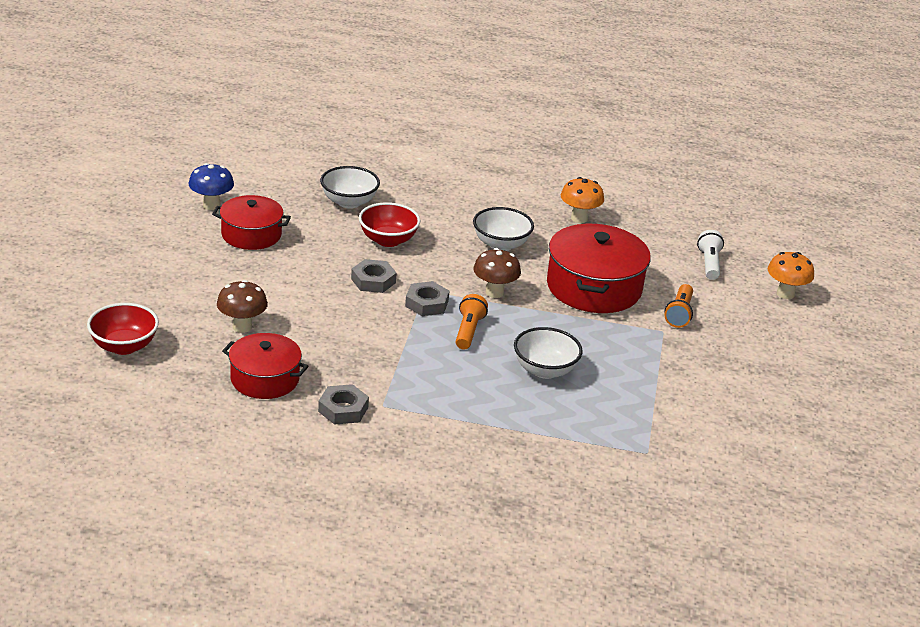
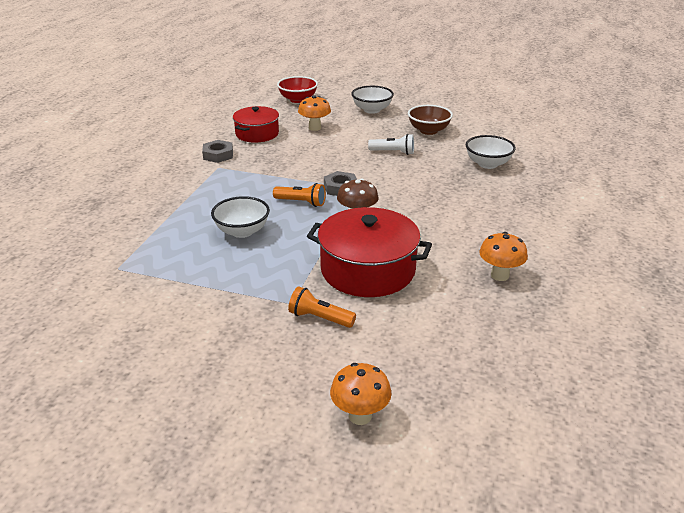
camera: 100 degrees right, 0 degrees up
blue mushroom [189,163,234,210] -> none
red pot [212,195,291,250] -> brown bowl [408,105,453,135]
brown mushroom [217,280,268,333] -> orange mushroom [298,95,331,131]
grey nut [351,259,396,293] -> none
red bowl [359,202,421,247] -> none
white bowl [473,207,534,251] -> white bowl moved to [351,86,394,114]
white flashlight [697,230,724,280] -> white flashlight moved to [368,134,414,155]

